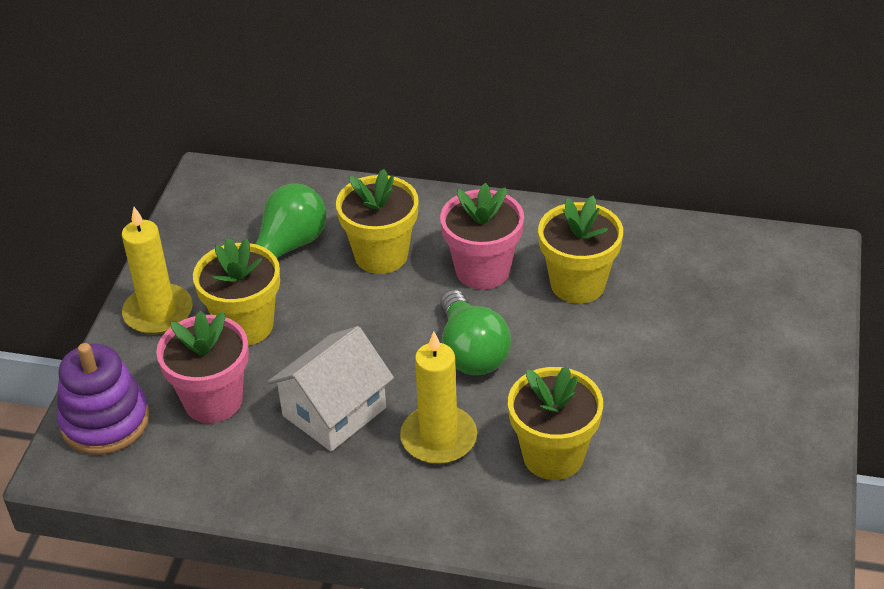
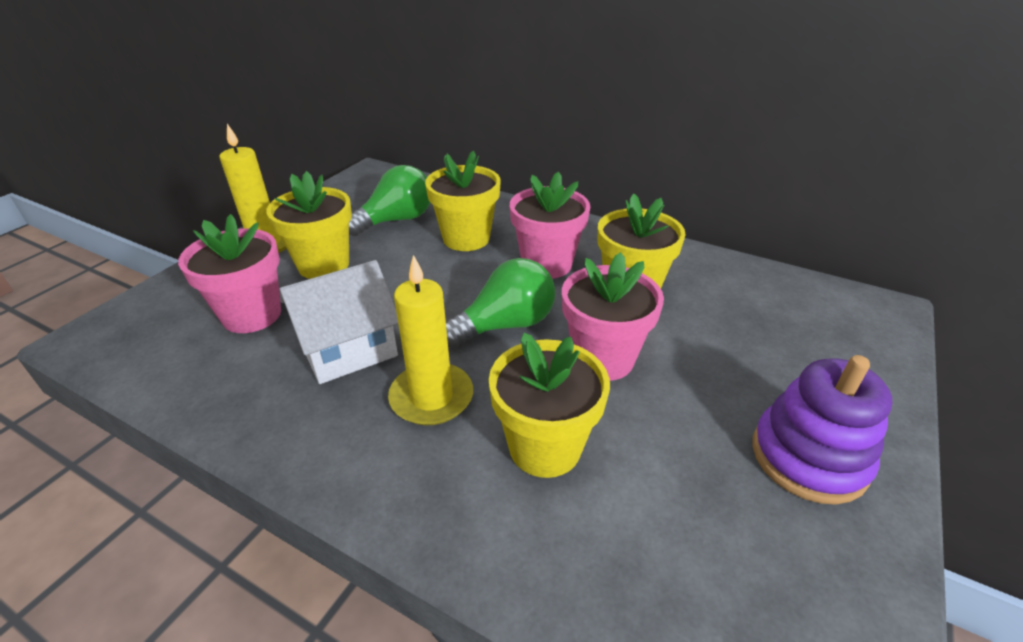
camera: 15 degrees right, 5 degrees down
purple stacking toy [57,343,149,455] -> purple stacking toy moved to [752,355,892,505]
green light bulb [440,290,511,375] -> green light bulb turned 120 degrees counterclockwise [446,258,555,348]
none -> pink flower pot [562,252,664,381]

